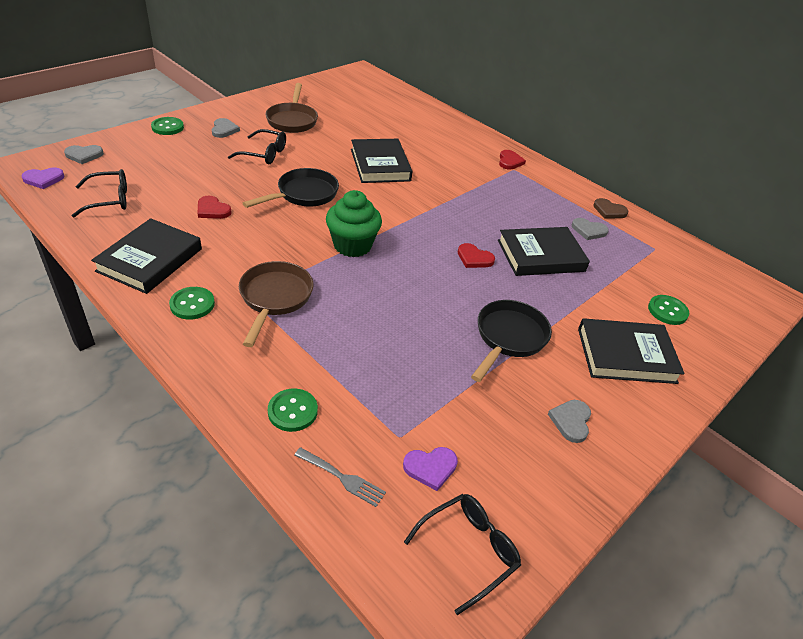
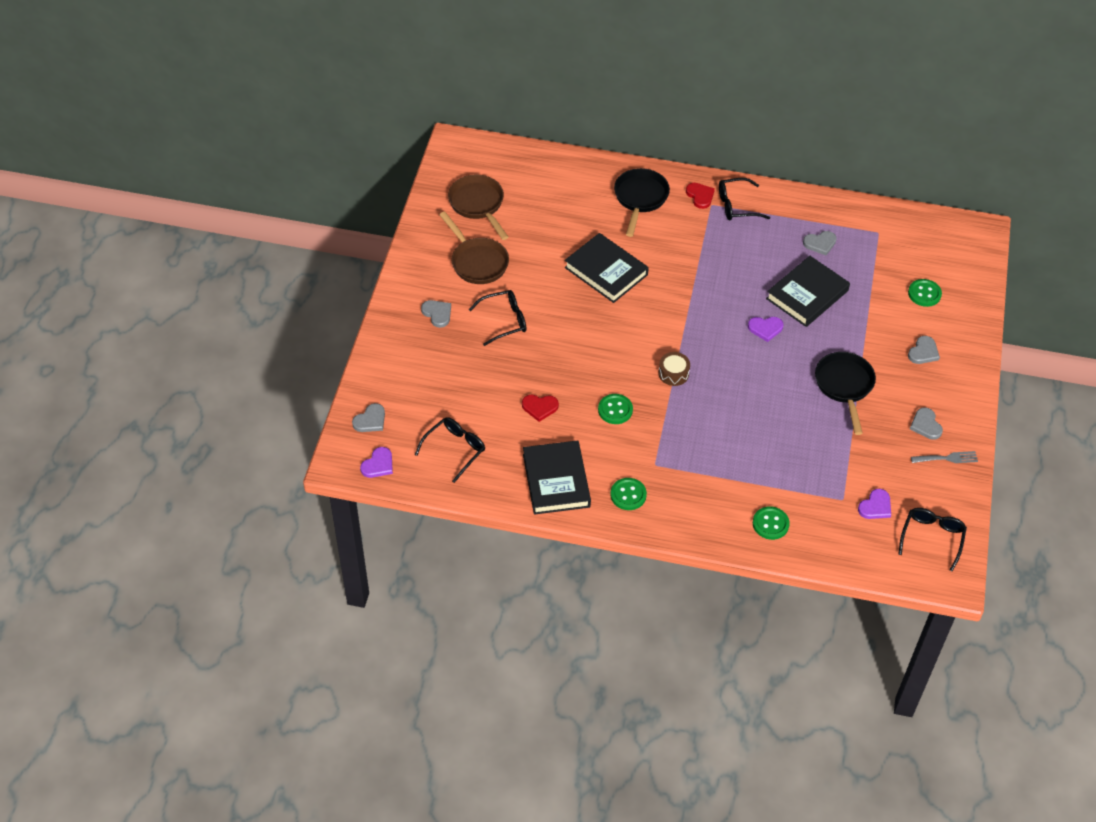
camera: 30 degrees left, 10 degrees up
green button [151,117,184,135] -> green button moved to [598,394,633,424]
brown pan [239,261,313,347] -> brown pan moved to [448,175,509,240]
black pan [243,168,339,208] -> black pan moved to [614,168,670,237]
grey fork [294,447,386,507] -> grey fork moved to [911,451,978,463]
green cupcake [326,190,382,257] -> brown drum [658,352,690,386]
red heart [458,243,495,268] -> purple heart [748,317,783,342]
black book [578,318,685,384] -> grey heart [908,336,940,364]
brown heart [593,198,628,219] -> none
none -> black glasses [719,178,770,220]

